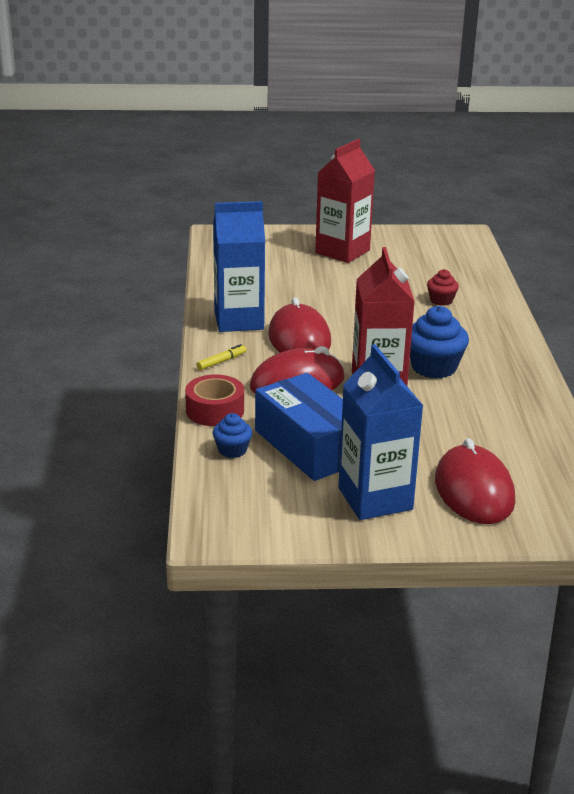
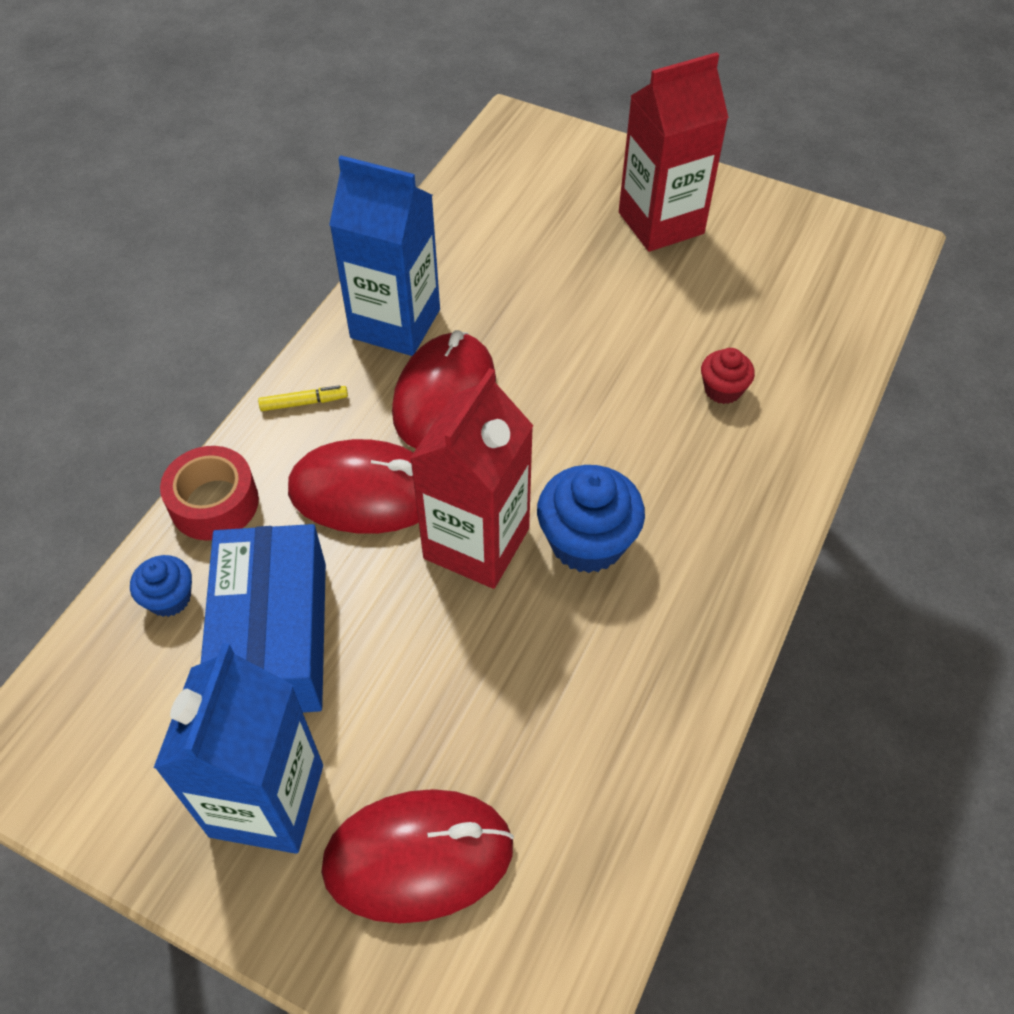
camera: 30 degrees right, 25 degrees up
red mouse [435,438,515,524] -> red mouse turned 60 degrees clockwise [321,789,514,923]

